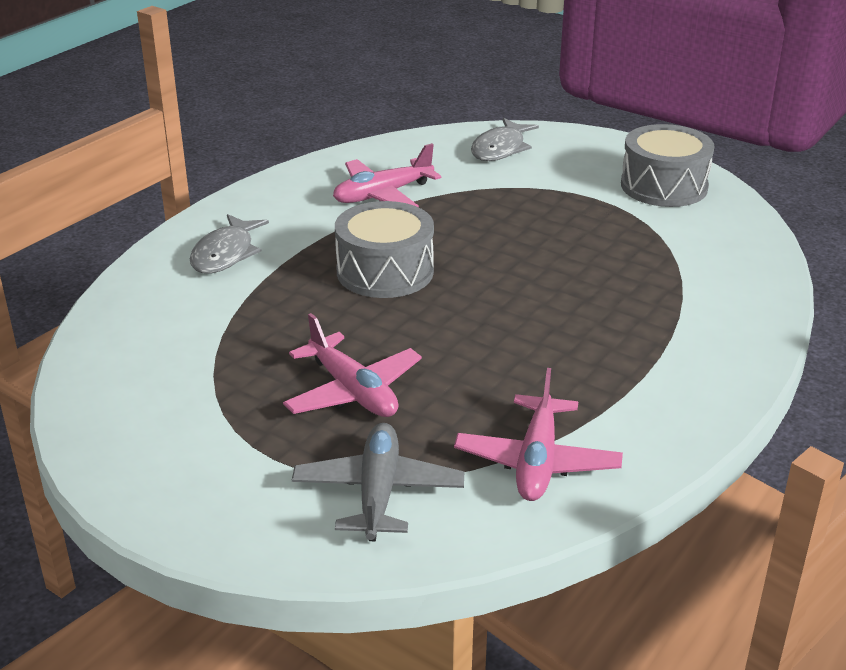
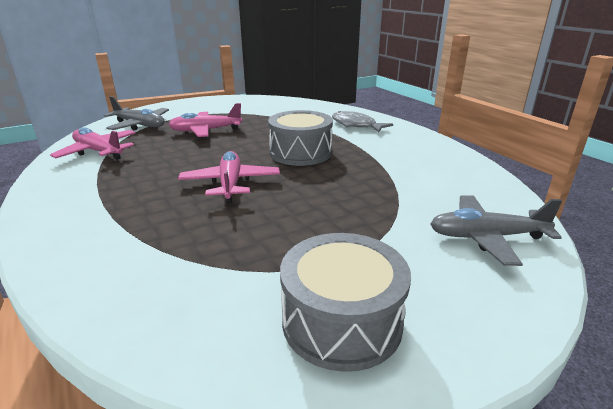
camera: 115 degrees right, 5 degrees down
pink plane [333,143,441,207] -> pink plane moved to [178,151,280,203]
grey fish [471,118,539,161] -> grey plane [430,195,562,266]

